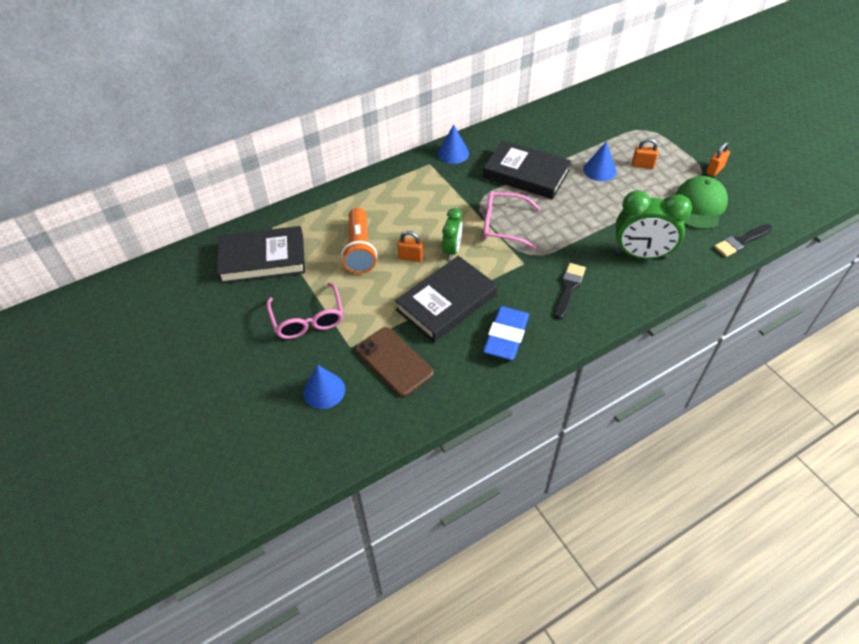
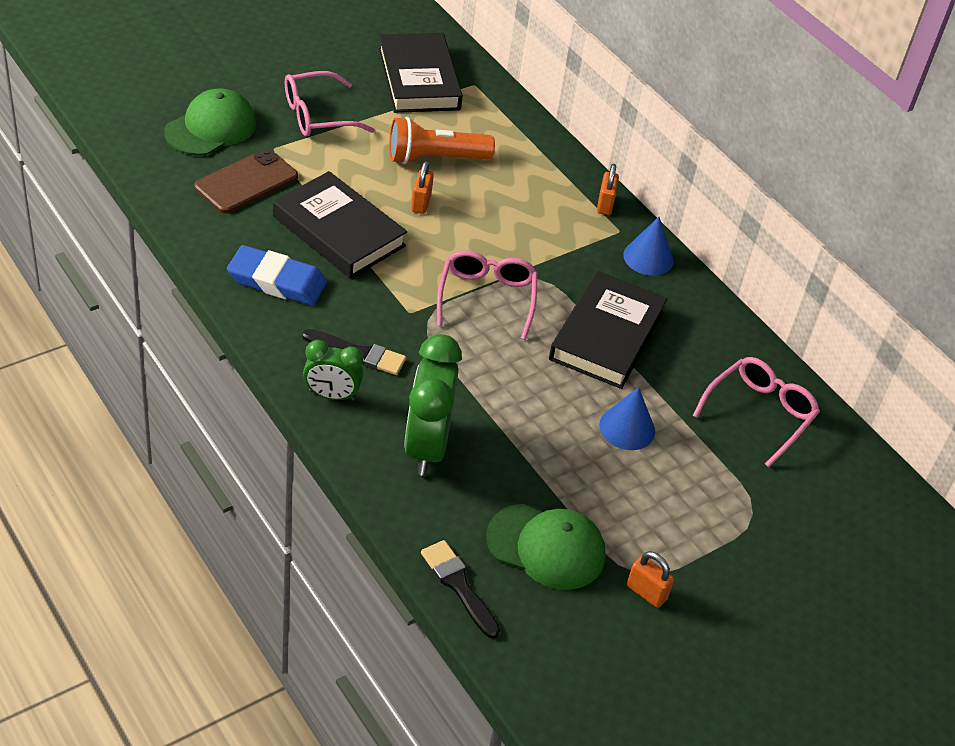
camera: 80 degrees right, 5 degrees down
blue cone [303,365,345,409] -> green cap [164,89,256,156]
green clock [442,208,462,260] -> green clock moved to [303,340,363,401]
orange padlock [632,138,658,169] -> orange padlock moved to [597,164,619,215]
none -> pink glasses [693,357,820,467]

